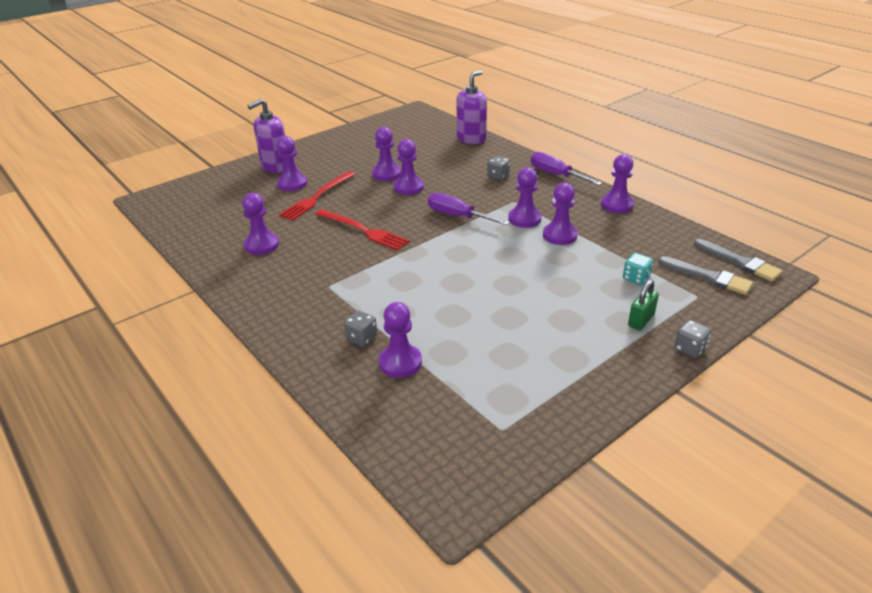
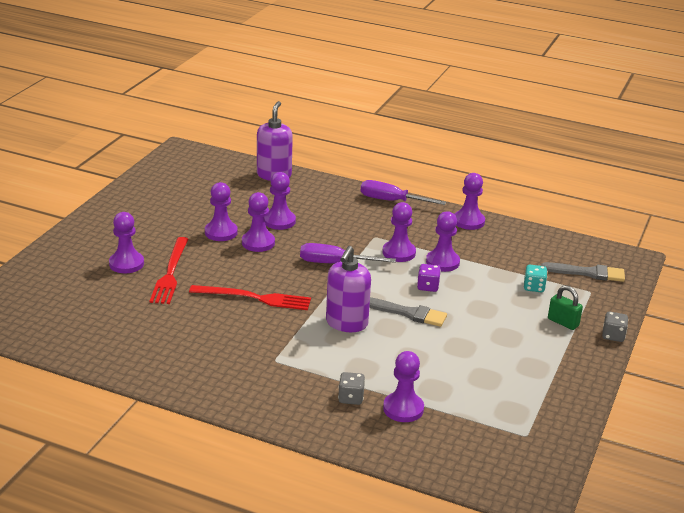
camera: 30 degrees left, 5 degrees down
purple pawn [242,193,279,255] -> purple pawn moved to [264,172,296,230]
purple soap dispenser [248,99,285,173] -> purple soap dispenser moved to [326,246,371,332]
grey dice [487,156,510,180] -> none
green padlock [628,280,659,330] -> green padlock turned 60 degrees counterclockwise [548,285,583,330]
grey brush [694,239,783,281] -> grey brush moved to [369,297,447,327]
none -> purple dice [417,264,441,292]

